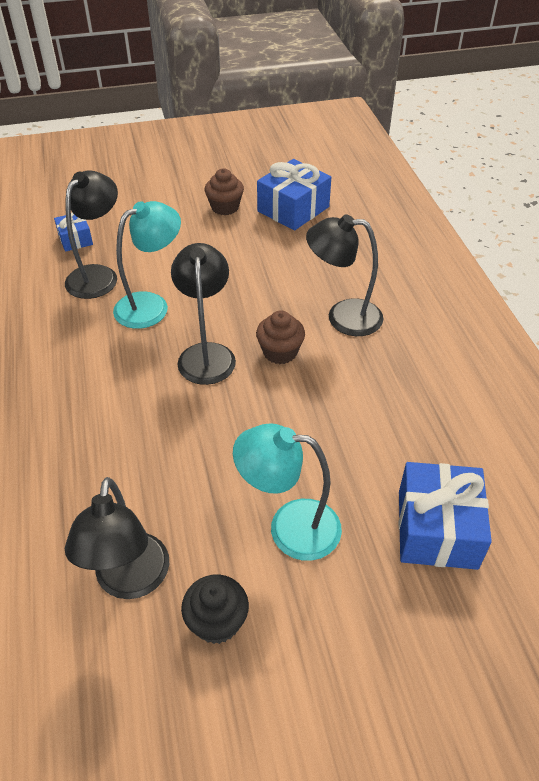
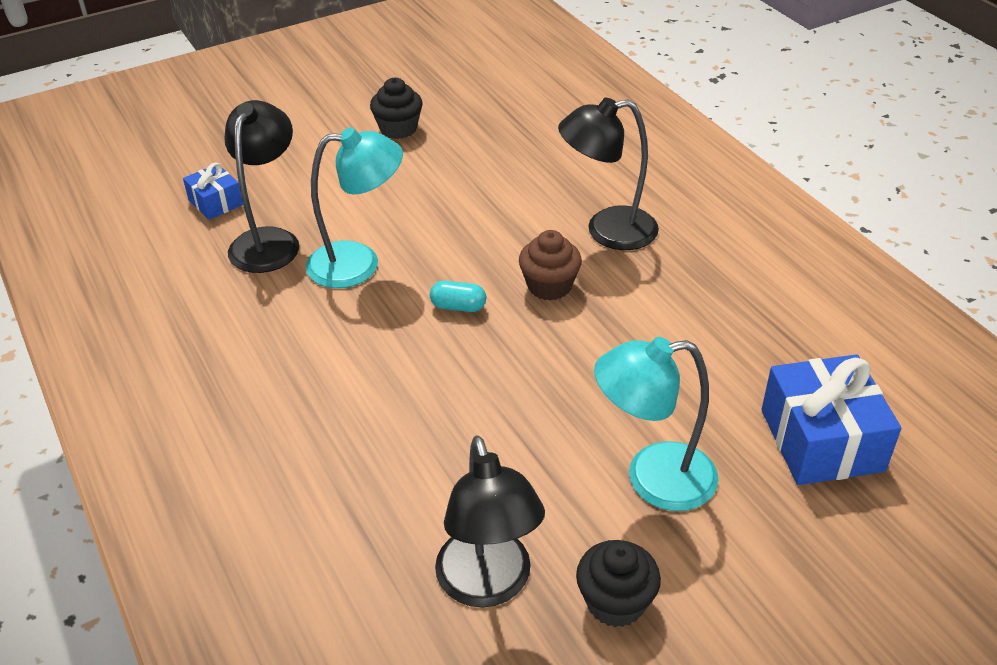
camera: 15 degrees left, 5 degrees down
turquoise lamp [113,201,181,329] -> turquoise lamp turned 45 degrees clockwise [306,127,403,288]
black lamp [171,243,236,385] -> turquoise capsule [430,281,486,312]
brown cupcake [205,169,244,215] -> black cupcake [370,78,423,139]
blue gift [257,159,331,231] -> none

